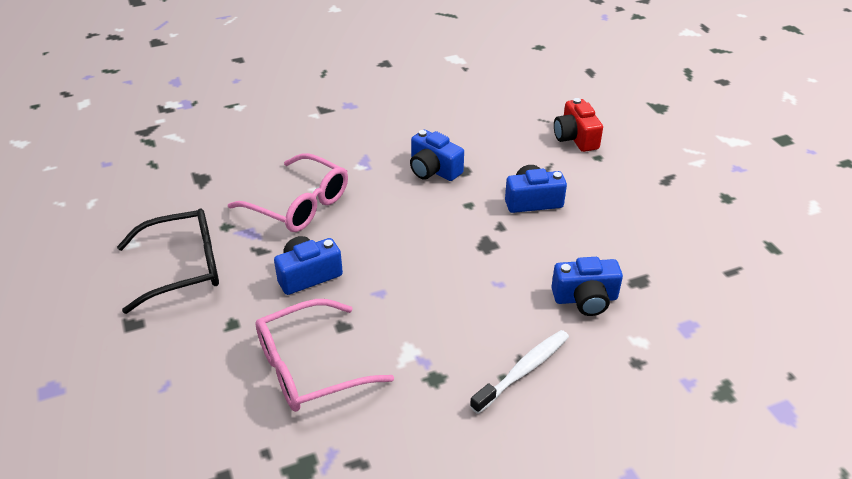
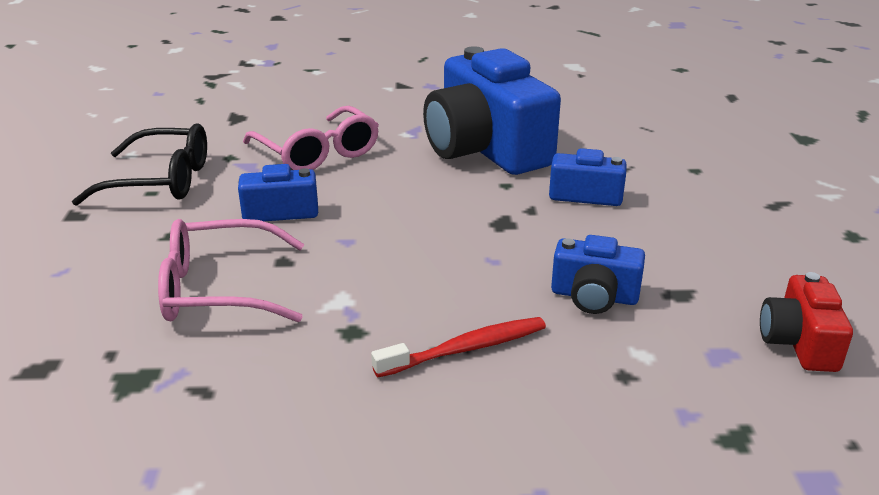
camera: 20 degrees right, 10 degrees down
blue camera [410,130,464,181] -> blue camera [423,46,561,175], size x2.09
white toothbrush [470,330,569,414] -> red toothbrush [371,317,546,377]
red camera [554,98,603,152] -> red camera moved to [760,272,853,372]

